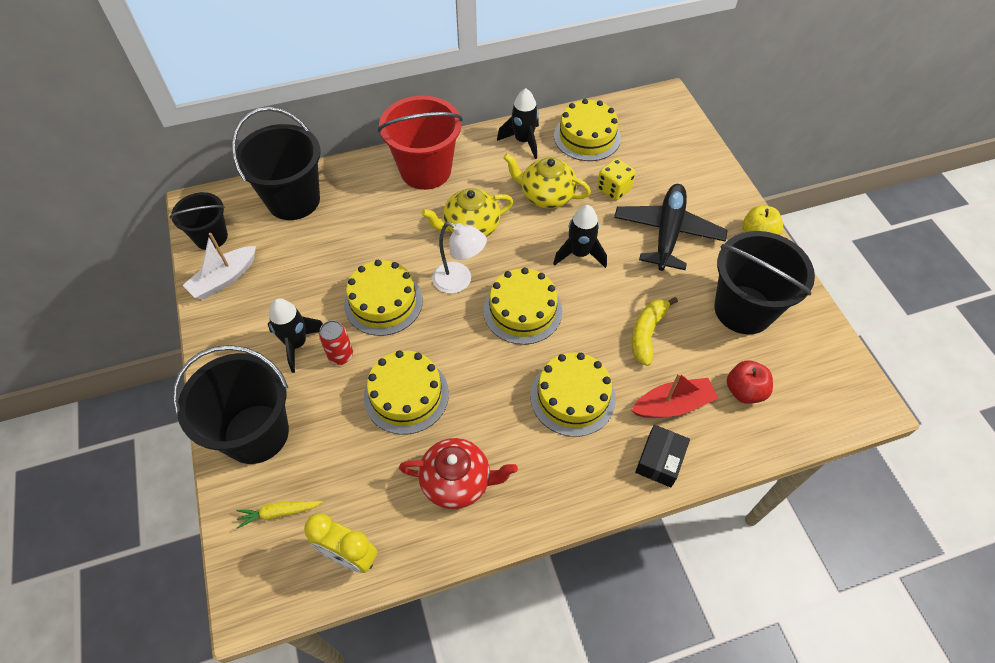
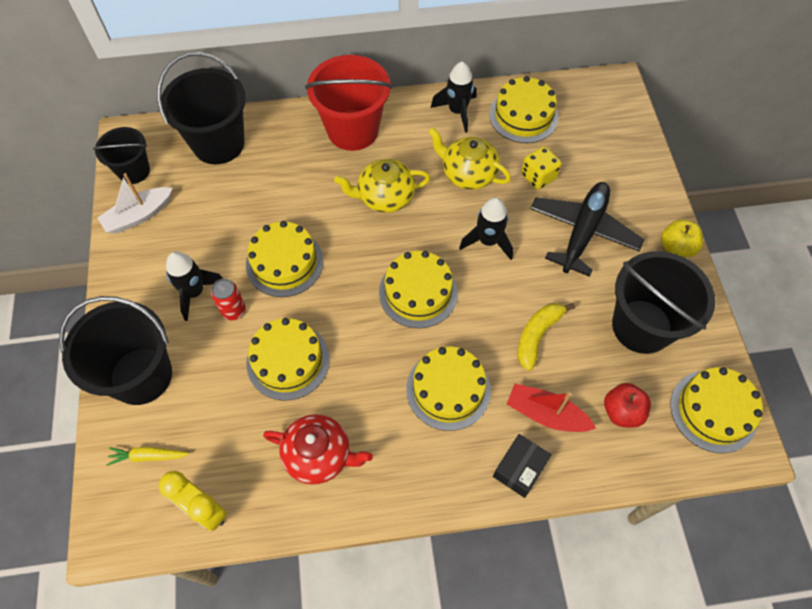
camera: 10 degrees right, 5 degrees up
white lamp [432,222,487,294] -> none
red boat [631,373,718,418] -> red boat turned 150 degrees counterclockwise [507,384,596,432]
none -> yellow cake [670,367,763,453]

